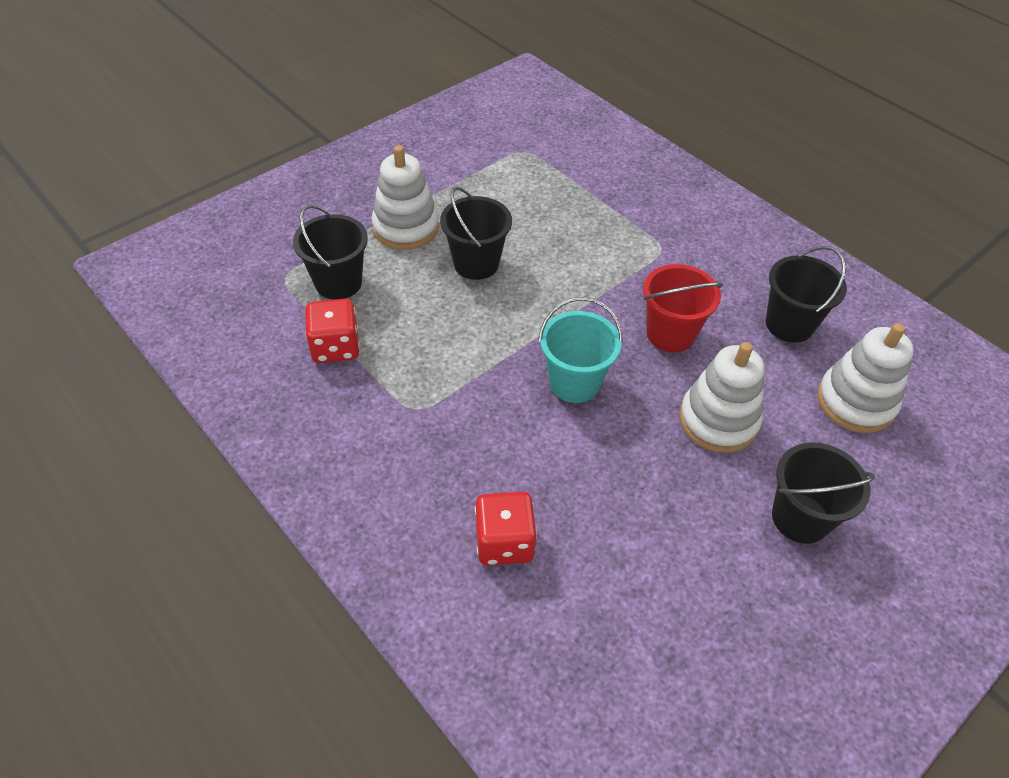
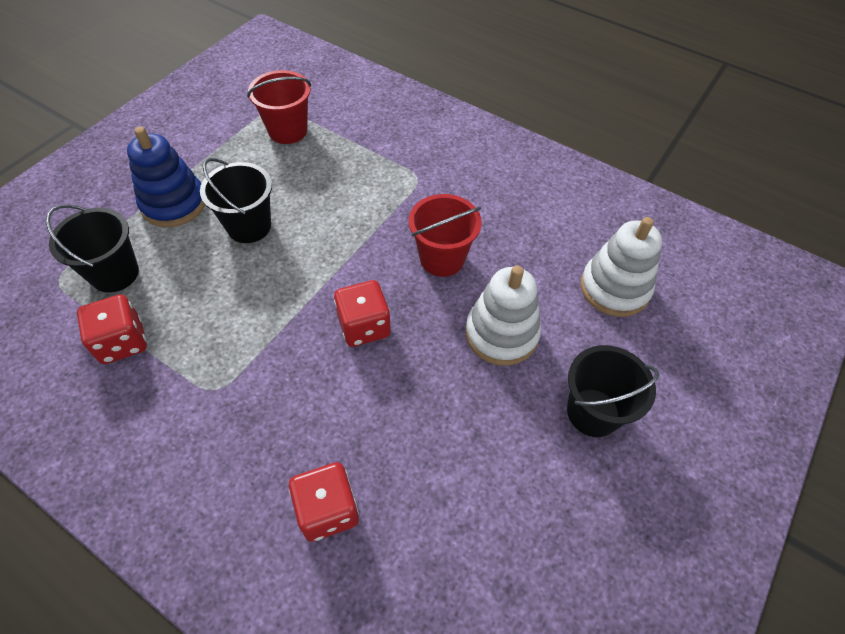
camera: 15 degrees left, 5 degrees up
white stacking toy [371,145,439,250] -> blue stacking toy [127,126,205,227]
turquoise bucket [539,297,623,403] -> red dice [334,280,391,347]
black bucket [766,246,847,343] -> none
none -> red bucket [247,70,311,144]

